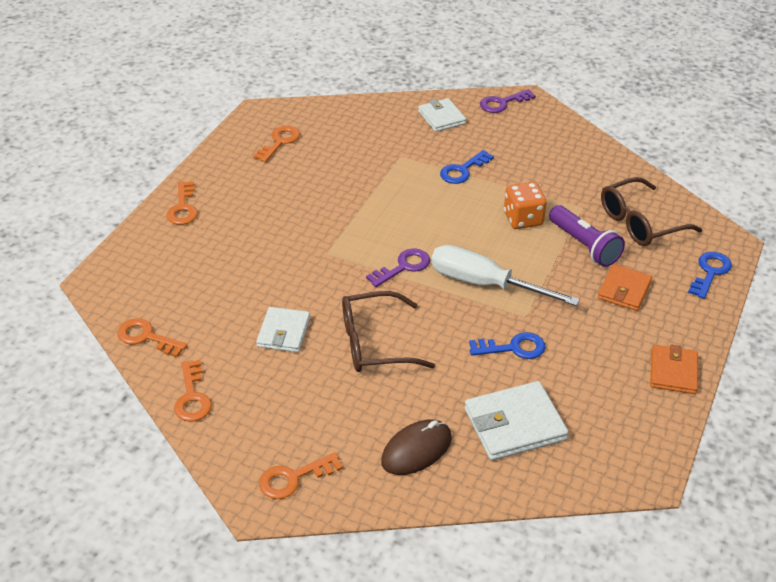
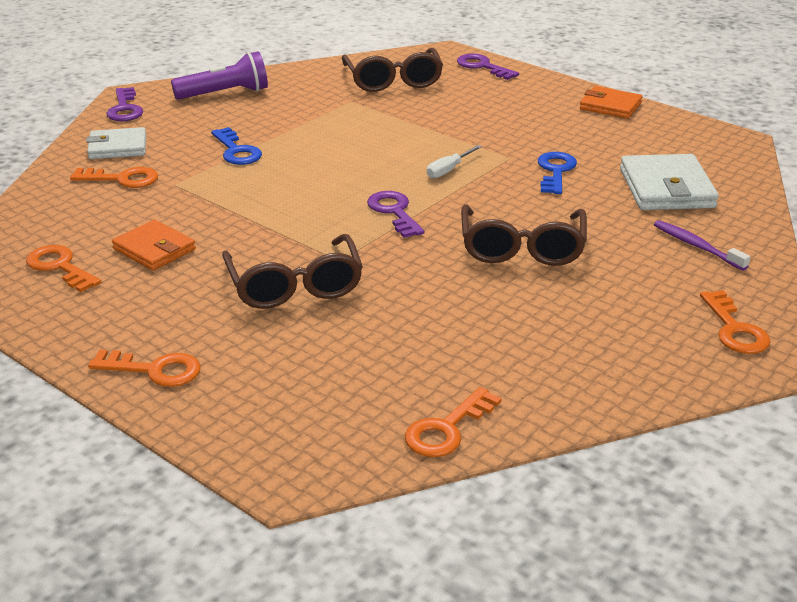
camera: 75 degrees left, 10 degrees down
orange key [174,360,212,422] -> orange key moved to [70,167,158,188]
white wallet [256,307,310,352] -> none
brown mouse [381,419,452,475] -> purple toothbrush [654,220,750,271]
white screwdriver [431,245,580,306] -> white screwdriver [427,145,482,179], size x0.44
orange dice [504,182,547,229] -> none
purple flashlight [549,205,625,267] -> purple flashlight moved to [171,51,268,100]
orange wallet [598,264,652,311] -> orange wallet moved to [112,220,196,271]
blue key [688,252,732,299] -> purple key [457,53,519,80]
none -> brown glasses [222,234,363,309]

